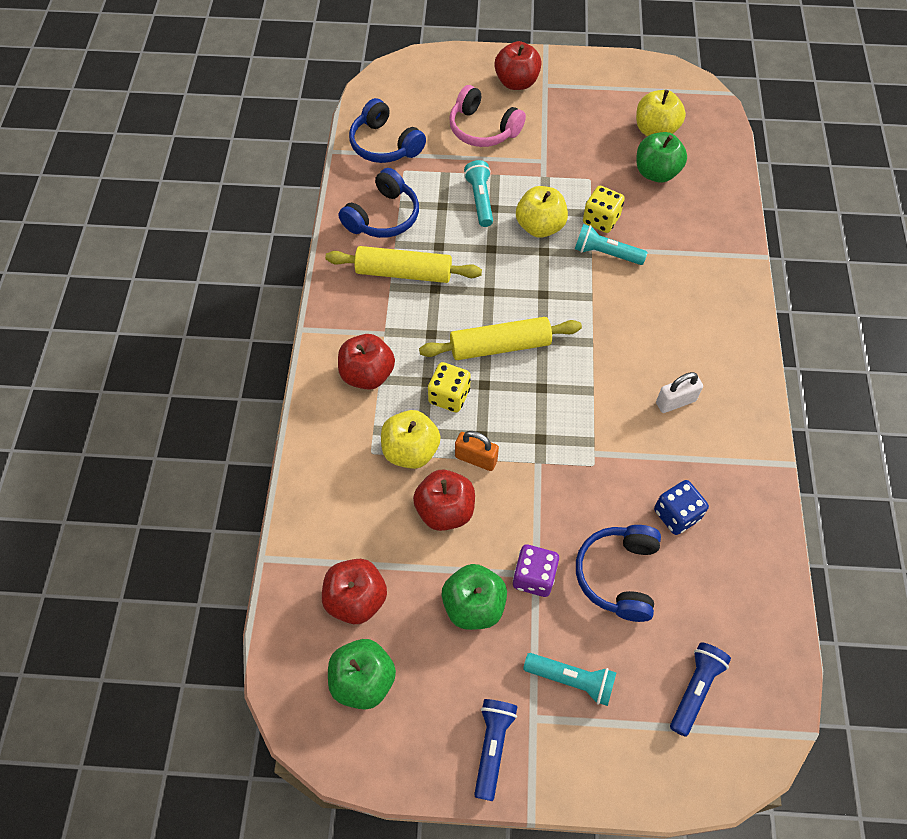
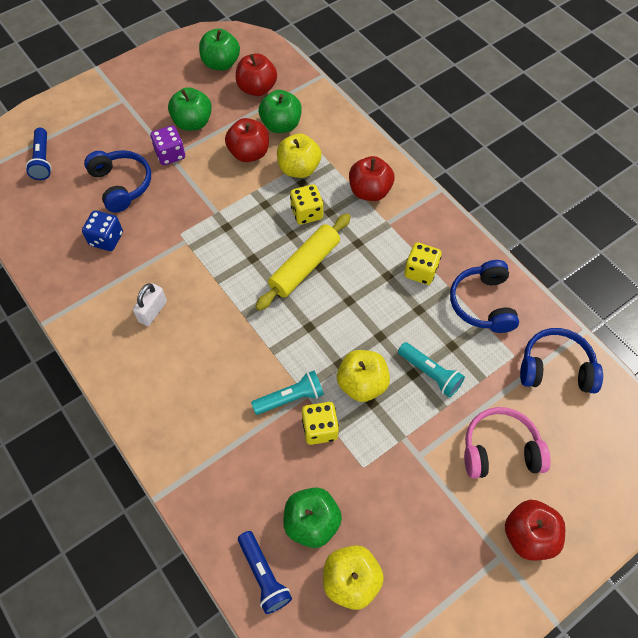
camera: 140 degrees right, 0 degrees up
yellow rolling pin [325,246,482,283] -> yellow dice [404,242,442,285]
orange padlock [455,431,499,471] -> none
blue flashlight [474,699,517,801] -> blue flashlight moved to [238,531,292,614]
turquoise flashlight [523,653,616,706] -> none
none -> green apple [259,90,302,133]

